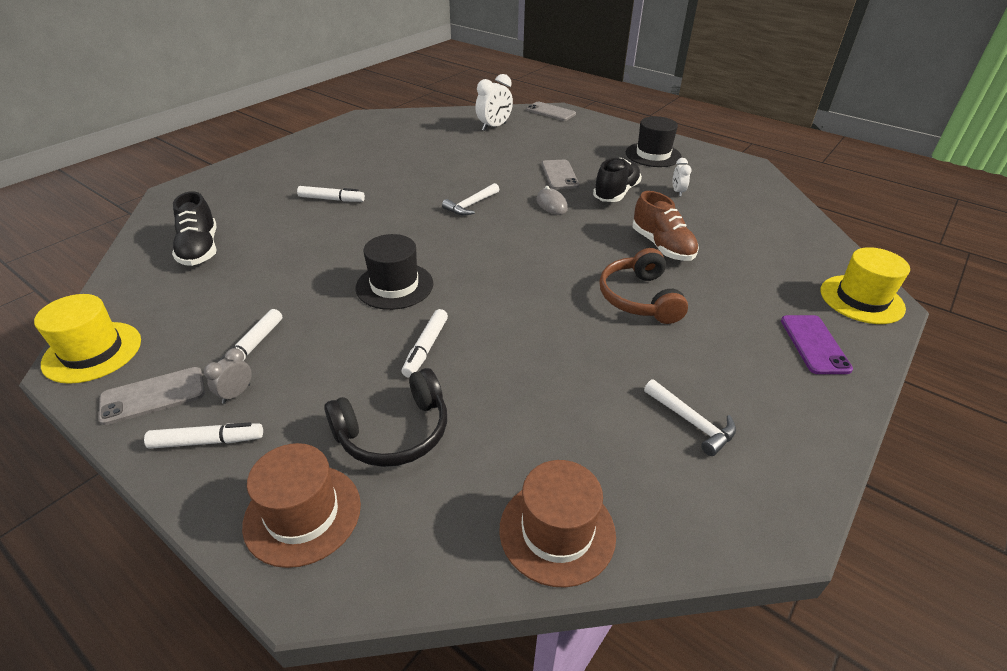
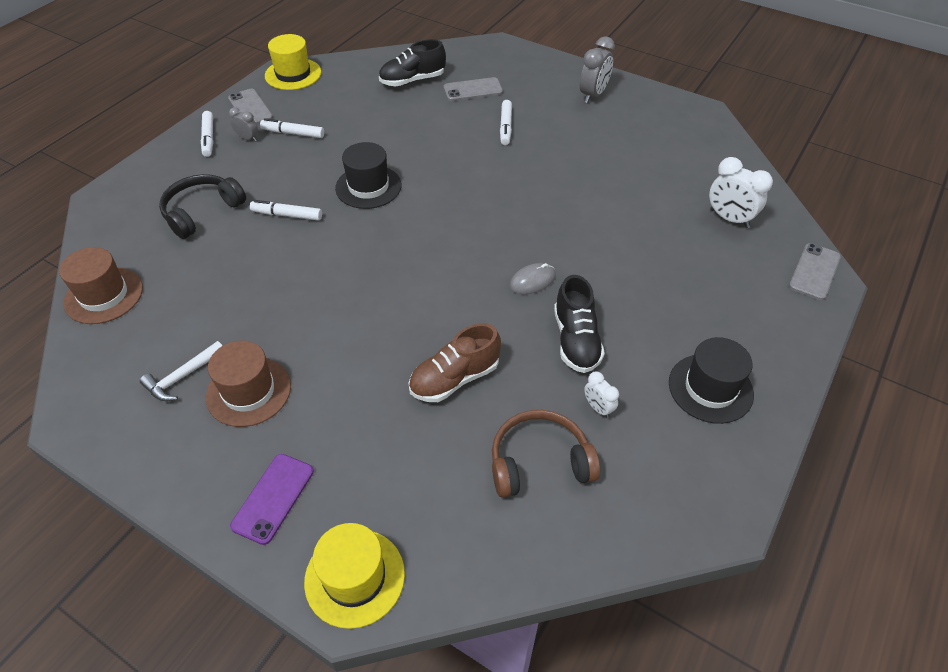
camera: 85 degrees right, 10 degrees up
brown hat [242,443,361,568] -> brown hat moved to [206,340,291,427]
black headphones [324,368,447,467] -> black headphones turned 75 degrees clockwise [159,174,246,239]
white hammer [442,183,500,215] -> none
grey phone [542,160,579,189] -> grey phone moved to [444,77,503,101]
black shoe [593,158,642,202] -> black shoe turned 60 degrees clockwise [554,275,605,373]
brown headphones [599,248,688,324] -> brown headphones moved to [492,410,600,498]
white clock [673,158,692,197] -> white clock turned 120 degrees counterclockwise [584,372,619,418]
purple phone [781,315,853,374] -> purple phone turned 60 degrees counterclockwise [230,454,314,545]
none -> grey clock [580,36,615,103]

